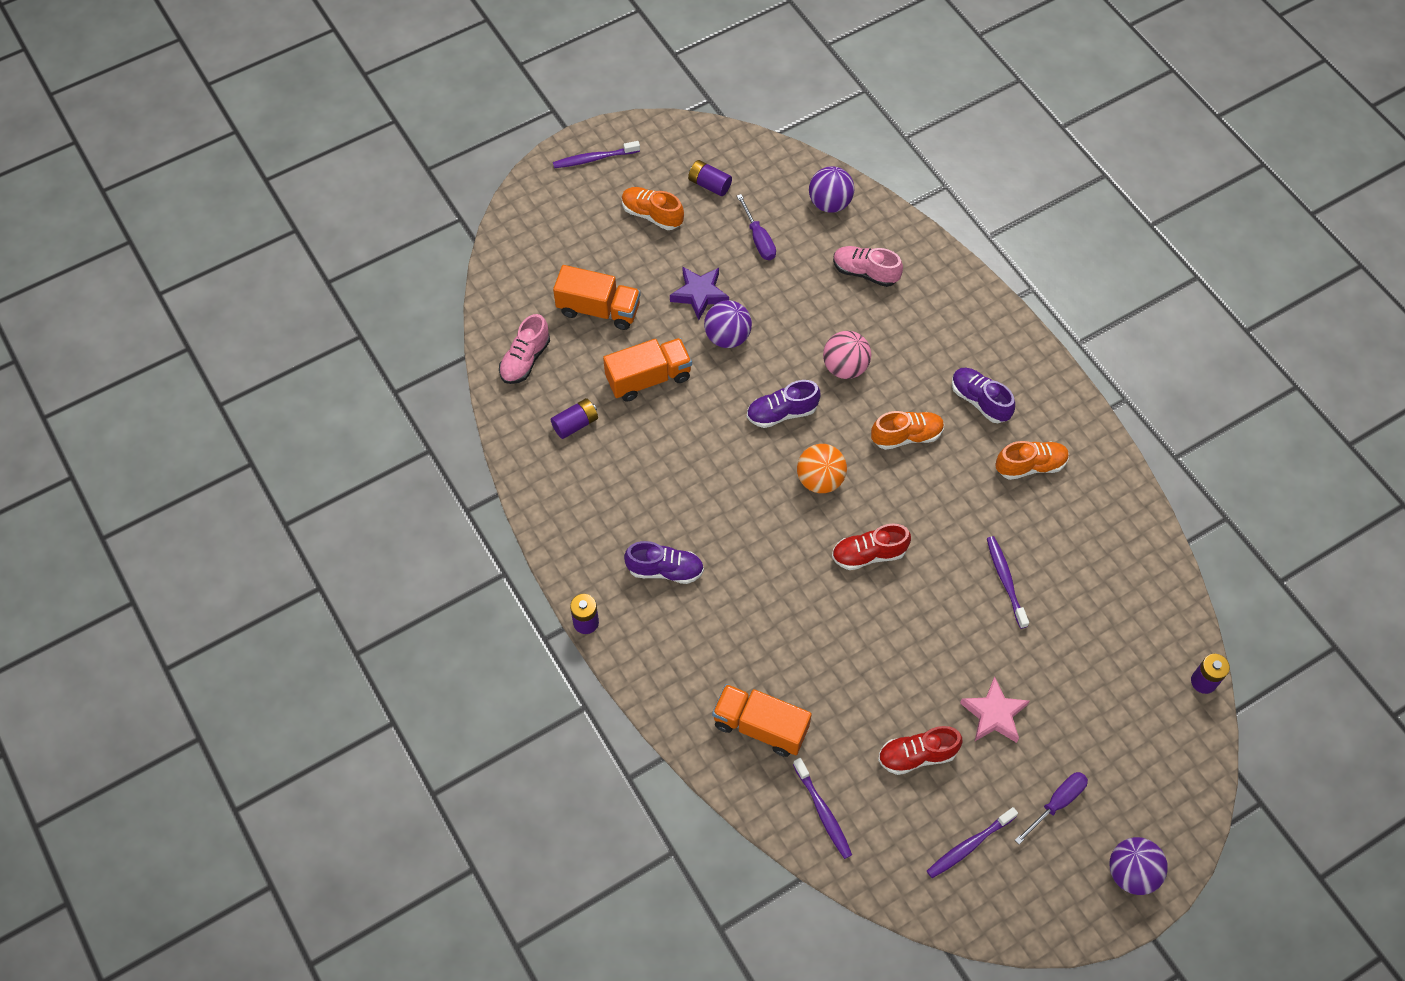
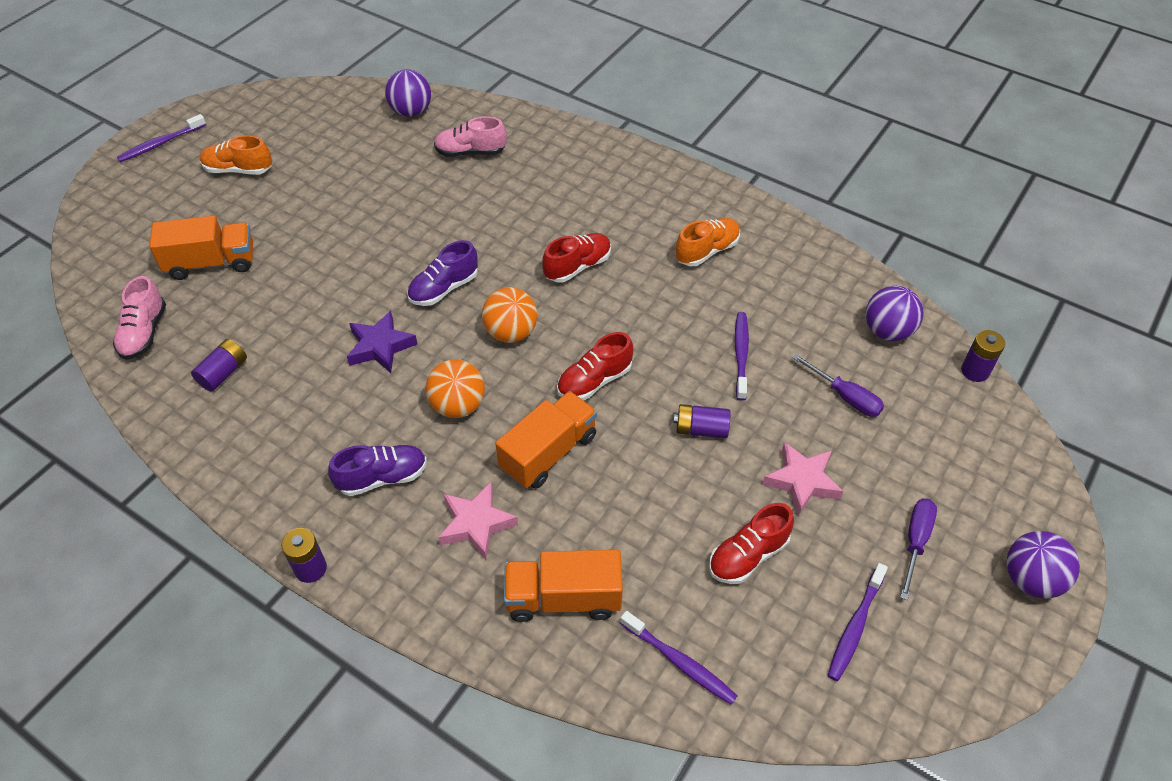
camera: 25 degrees left, 10 degrees down
orange truck [603,338,692,402] -> orange truck moved to [495,391,597,489]
purple star [670,267,729,320] -> purple star moved to [347,311,417,373]
purple battery [688,160,732,196] -> purple battery moved to [674,404,731,438]
purple ball [704,300,752,348] -> purple ball moved to [866,286,924,341]
purple screwdriver [737,194,776,260] -> purple screwdriver moved to [792,354,884,417]
pink ball [823,331,871,379] -> none
orange shoe [871,411,944,450] -> red shoe [542,233,611,283]
purple shoe [952,368,1015,423] -> none
purple toothbrush [987,536,1029,629] -> purple toothbrush turned 45 degrees clockwise [735,312,749,401]
none -> orange ball [425,359,485,418]
none -> pink star [438,482,518,559]

